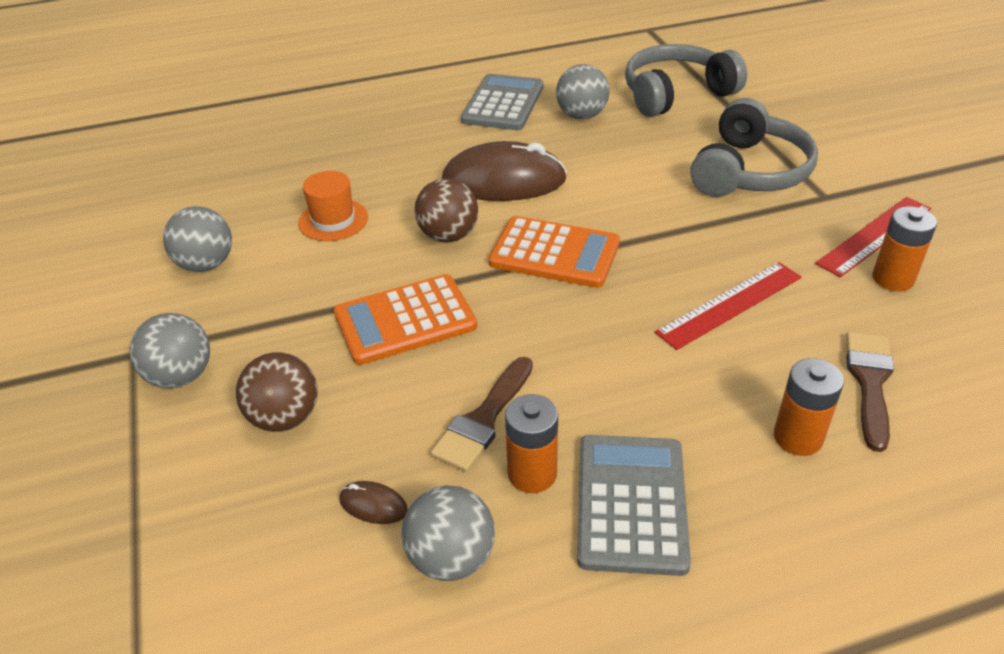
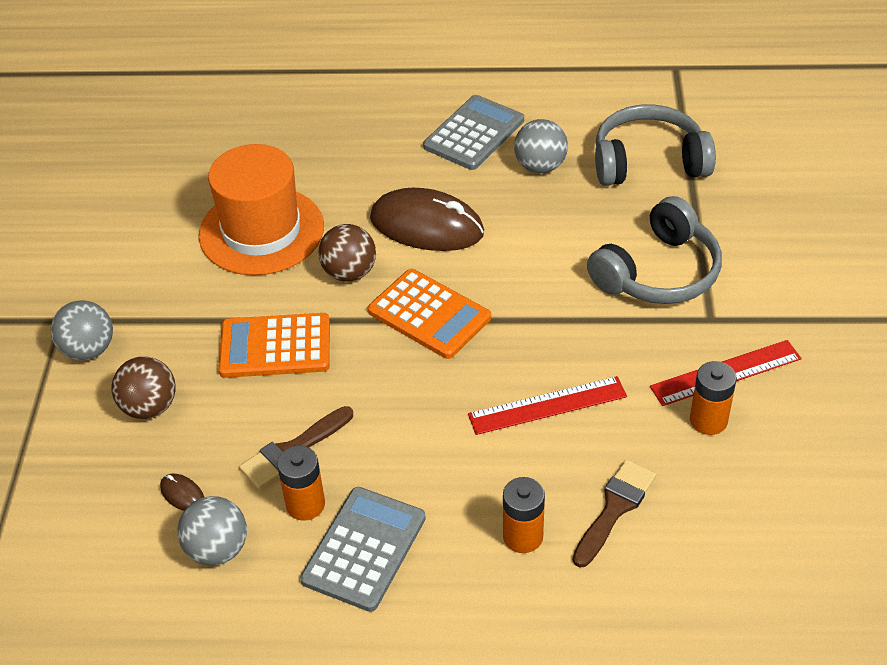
camera: 20 degrees right, 5 degrees up
grey ball [163,206,232,272] -> none
orange hat [298,171,368,241] -> orange hat [199,144,324,275], size x1.98

